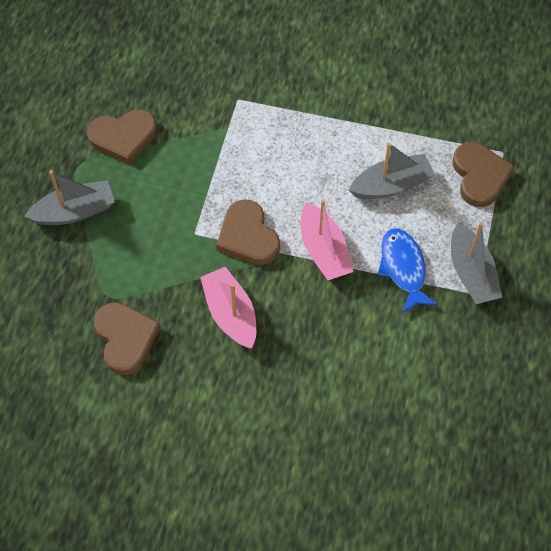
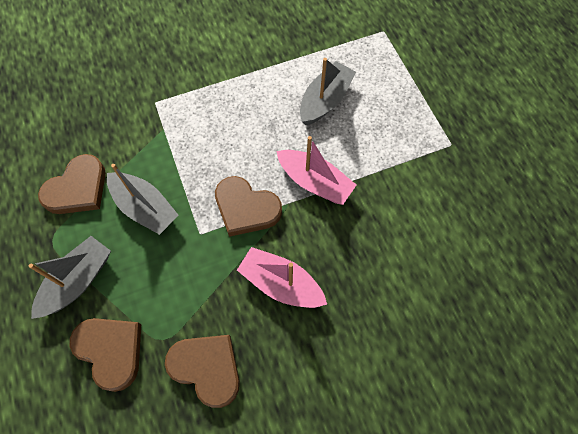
camera: 35 degrees left, 5 degrees up
blue fish [378,228,438,313] -> none
grey boat [451,222,502,304] -> grey boat moved to [107,164,179,235]
brown heart [453,142,515,207] -> brown heart moved to [70,318,141,392]

